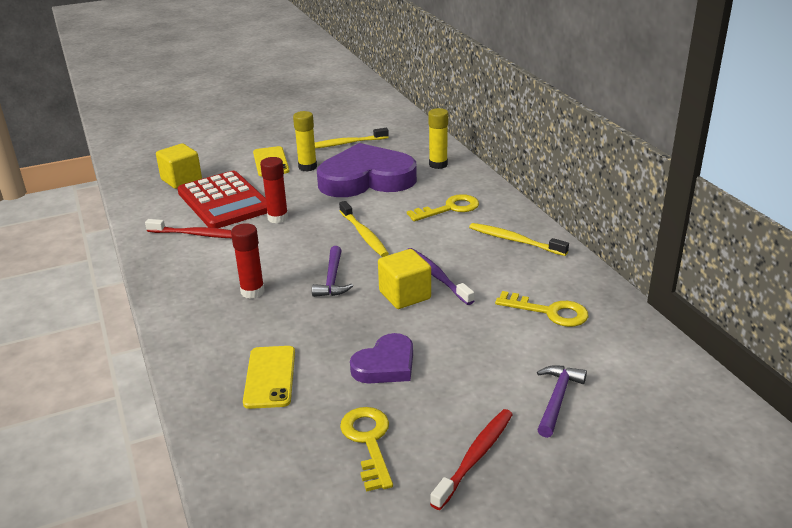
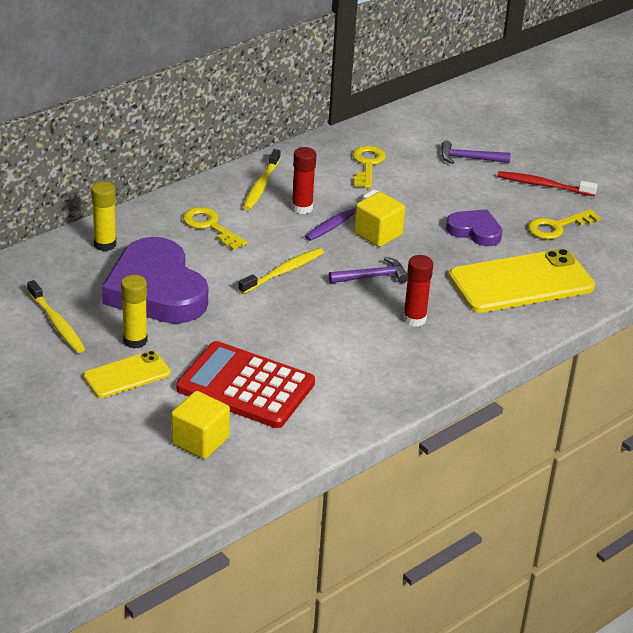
camera: 110 degrees left, 5 degrees up
red toothbrush [145,219,232,238] -> none
red calculator [177,171,267,228] -> red calculator turned 105 degrees counterclockwise [176,341,315,428]
yellow phone [243,346,295,409] -> yellow phone [449,249,595,313], size x1.85
red glue stick [260,157,288,224] -> red glue stick moved to [292,147,316,214]

